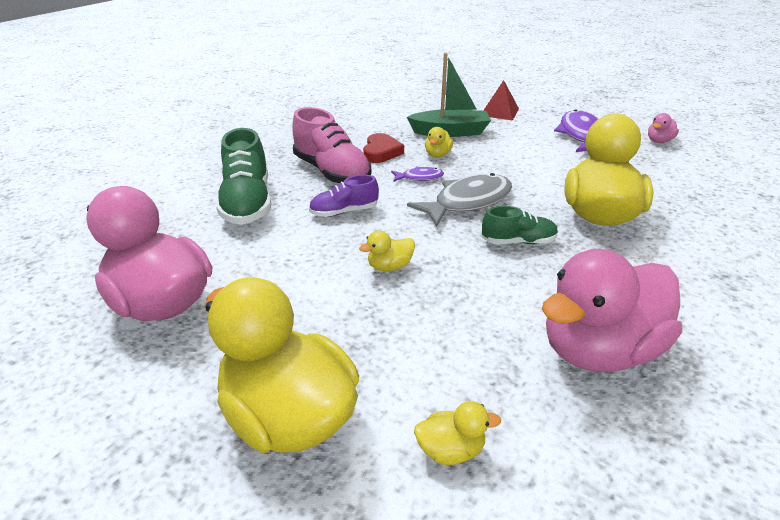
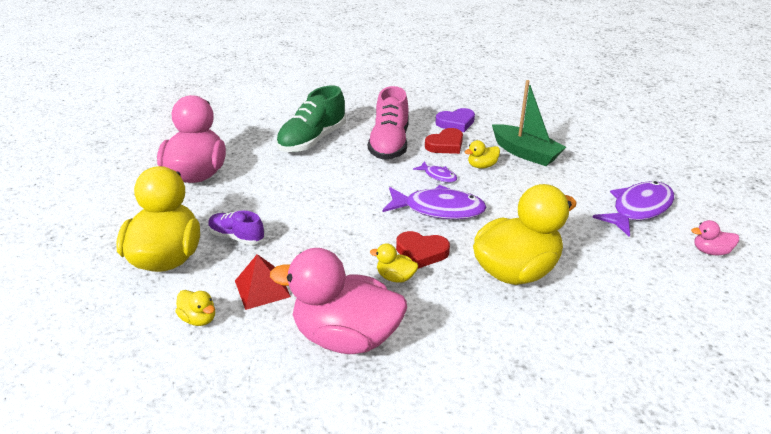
camera: 45 degrees right, 0 degrees up
purple shoe [309,175,379,217] -> purple shoe moved to [208,211,264,245]
yellow duck [359,230,415,271] -> yellow duck moved to [370,243,418,283]
grey fish [407,173,512,227] -> purple fish [383,185,487,219]
green shoe [482,206,558,244] -> red heart [396,231,450,269]
red pyramid [483,80,519,121] -> red pyramid moved to [235,254,291,310]
none -> purple heart [435,108,475,132]

